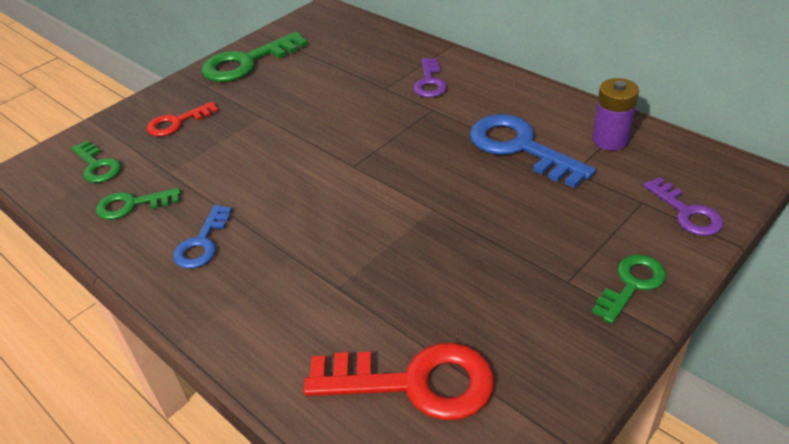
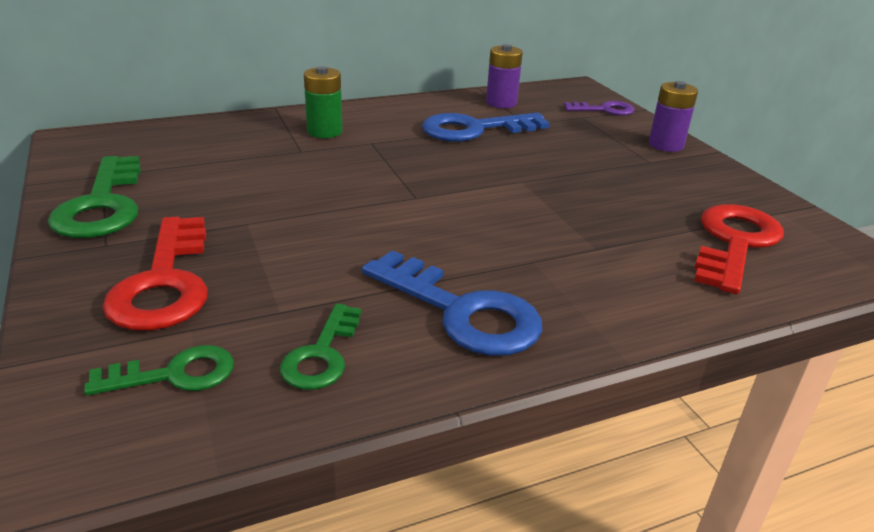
camera: 70 degrees left, 10 degrees down
red key [147,102,219,136] -> red key [102,217,208,330], size x1.71
blue key [173,205,232,269] -> blue key [362,250,542,356], size x1.71
purple key [413,58,447,97] -> green battery [304,66,343,138]
green key [592,254,666,324] -> purple battery [649,81,698,152]

